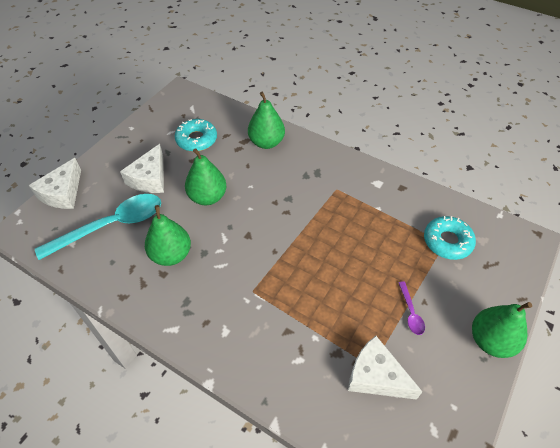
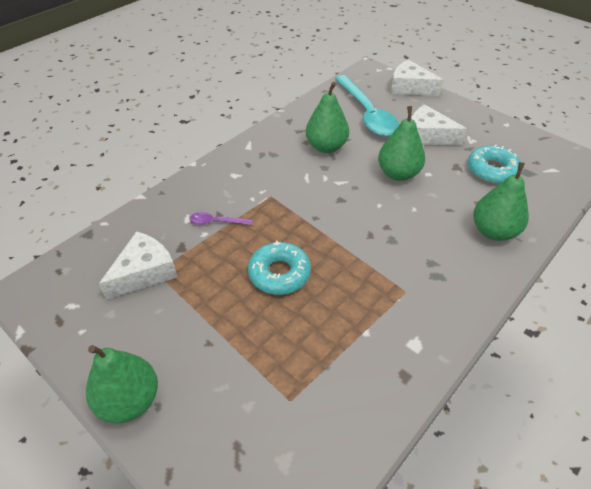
camera: 100 degrees right, 5 degrees down
purple spoon [398,281,425,335] -> purple spoon moved to [189,212,253,225]
turquoise donut [424,216,476,260] -> turquoise donut moved to [248,241,311,295]

